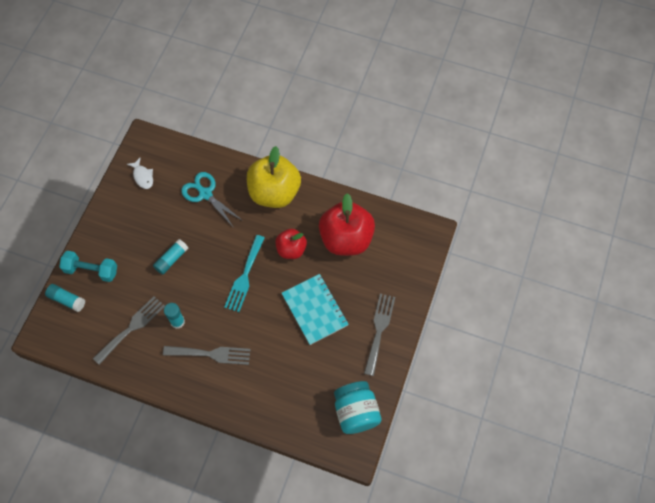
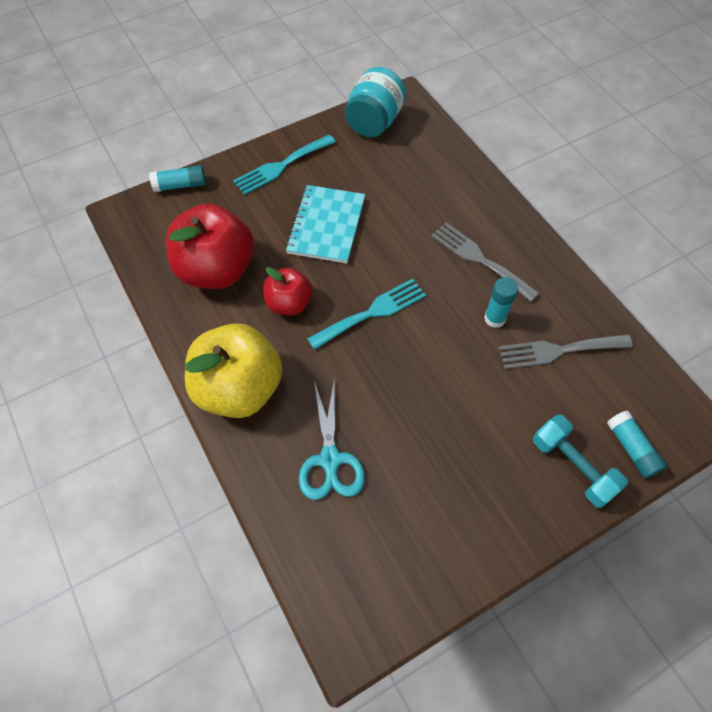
camera: 140 degrees left, 5 degrees down
white fish [127,157,153,189] -> none
turquoise glue stick [153,239,189,275] -> turquoise glue stick moved to [149,165,206,192]
grey fork [364,294,395,376] -> turquoise fork [233,135,336,195]

